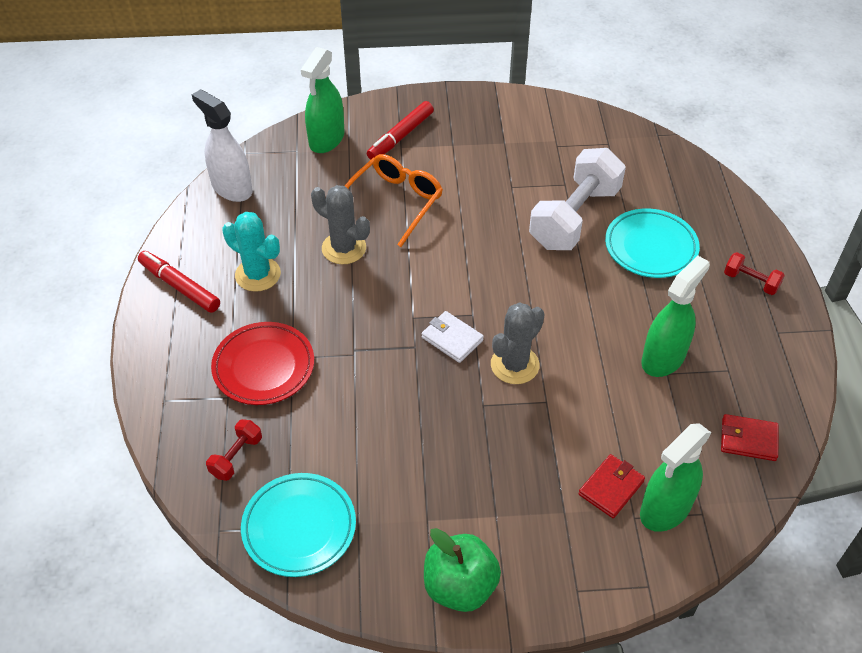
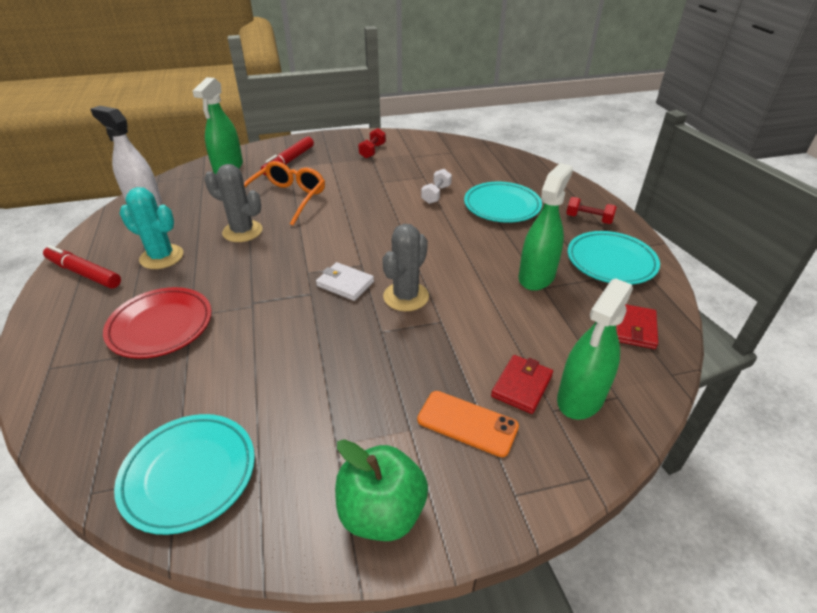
camera: 10 degrees left, 10 degrees down
red dumbbell [206,419,262,481] -> red dumbbell moved to [358,128,386,158]
white dumbbell [529,148,626,250] -> white dumbbell [421,169,452,204], size x0.45
red wallet [721,414,778,461] -> red wallet turned 75 degrees counterclockwise [616,304,658,349]
none -> orange phone [417,391,519,457]
none -> turquoise plate [567,231,660,285]

